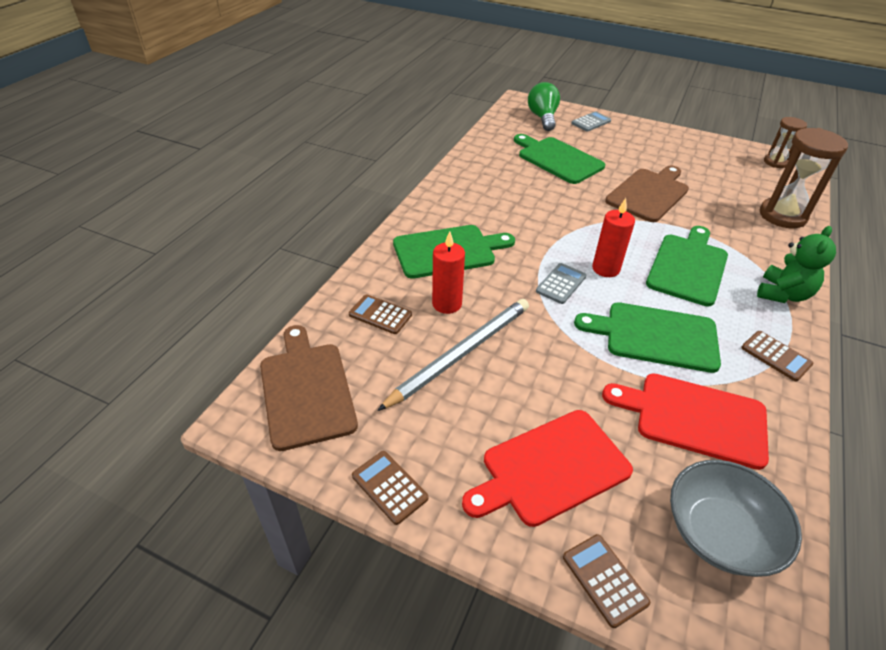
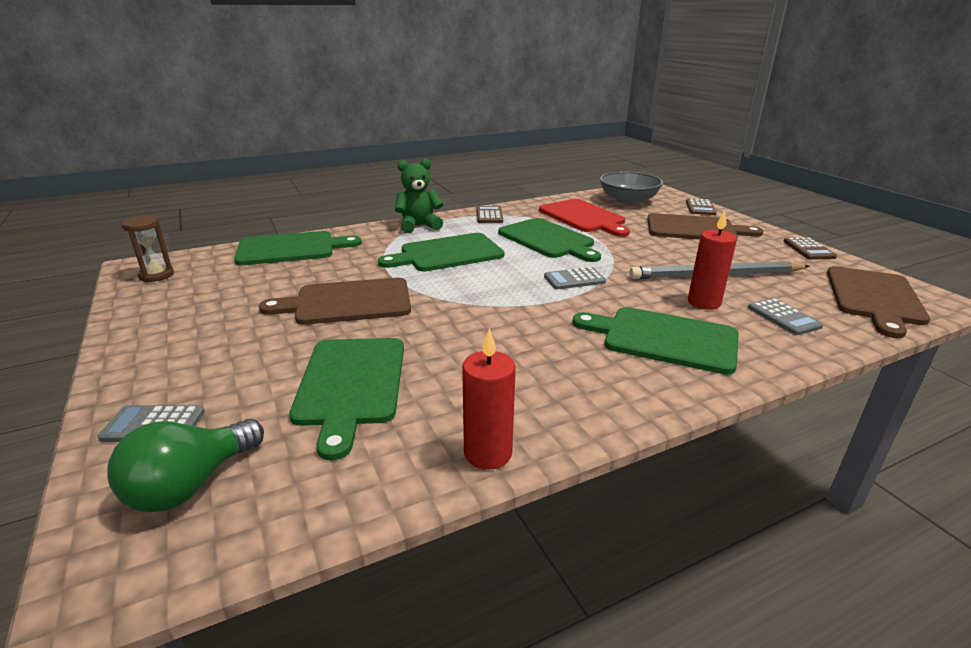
camera: 140 degrees left, 15 degrees down
brown calculator [349,294,412,334] -> grey calculator [748,298,823,335]
red cutting board [462,410,633,527] -> brown cutting board [647,213,763,239]
red candle [592,198,635,277] -> red candle moved to [462,328,516,470]
brown hourglass [760,128,848,228] -> green cutting board [234,231,362,265]

